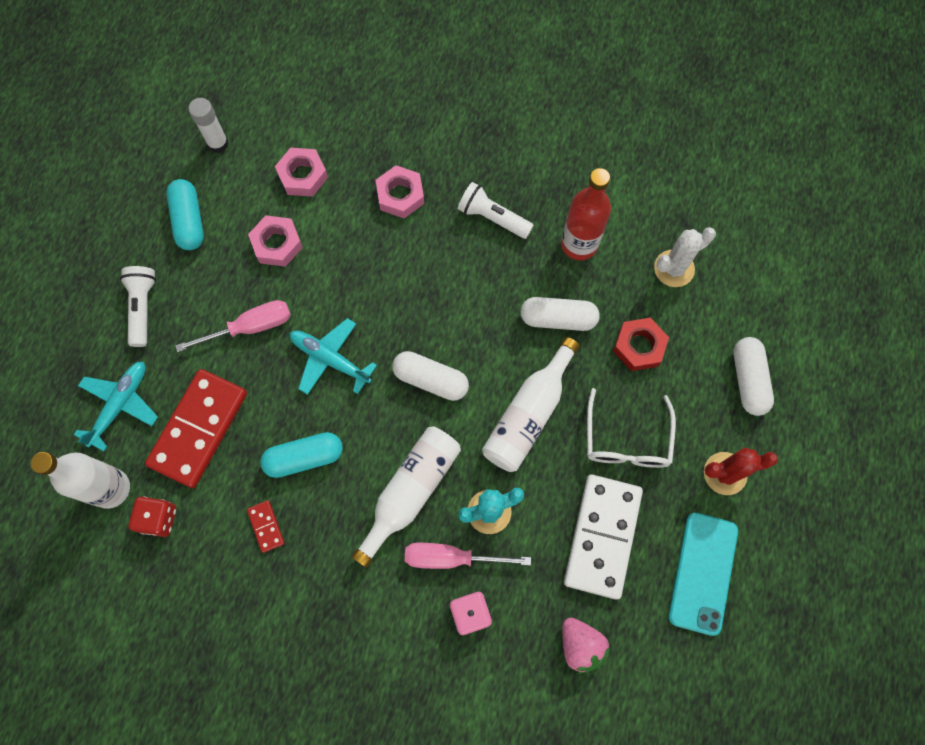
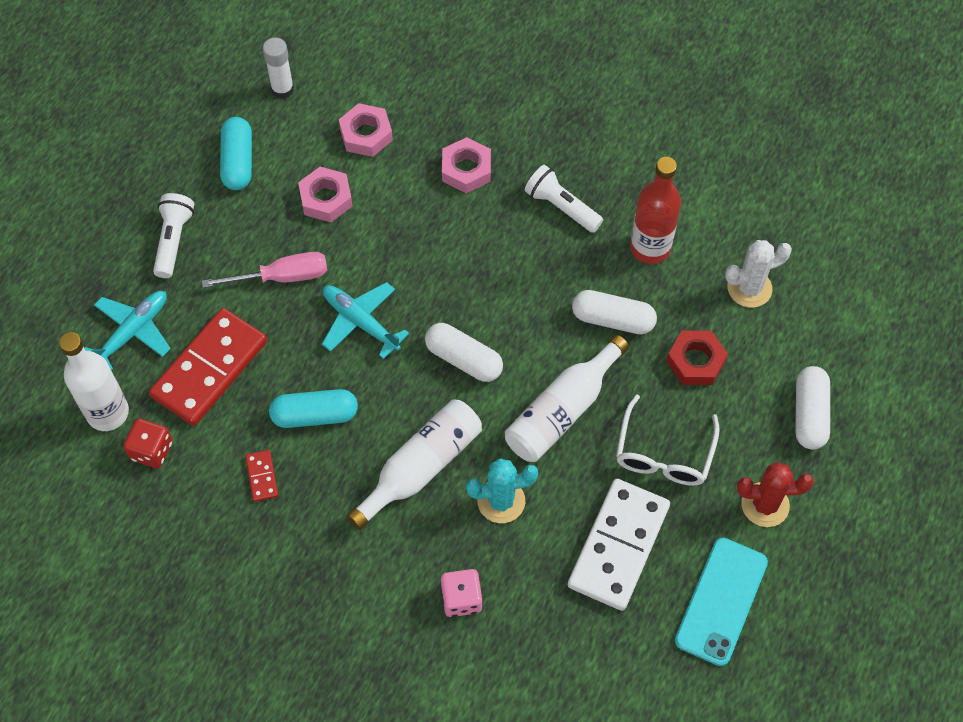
camera: 10 degrees right, 10 degrees down
pink screwdriver [405,543,531,569] -> none
pink strawberry [562,618,610,674] -> none

